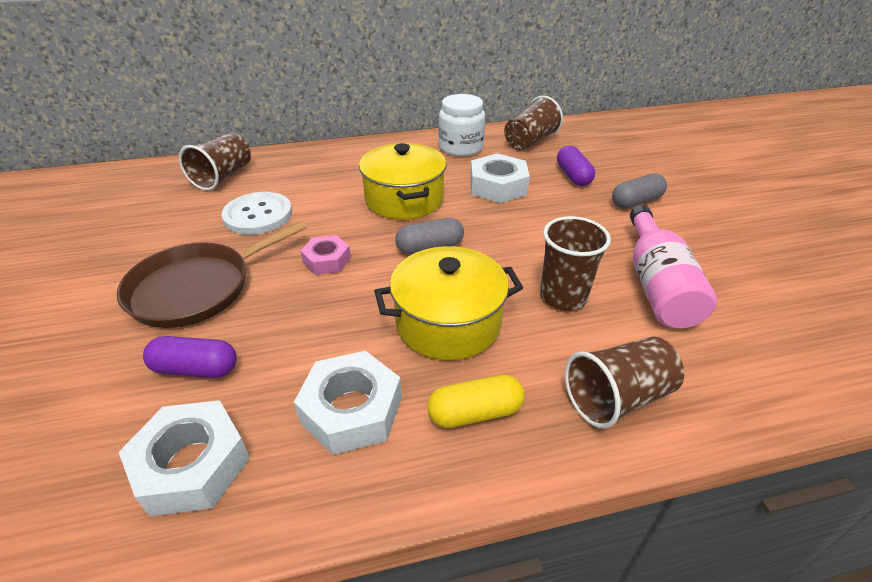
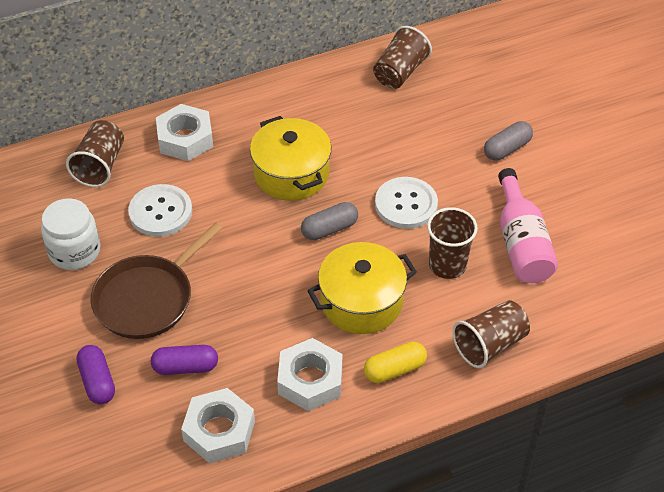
camera: 10 degrees left, 10 degrees up
pink nut [301,235,351,275] -> none
white jar [439,94,485,156] -> white jar moved to [41,198,100,270]
white nut [470,153,530,203] -> white nut moved to [156,104,213,161]
purple capsule [557,146,595,186] -> purple capsule moved to [76,345,115,404]
none -> white button [375,177,438,229]

